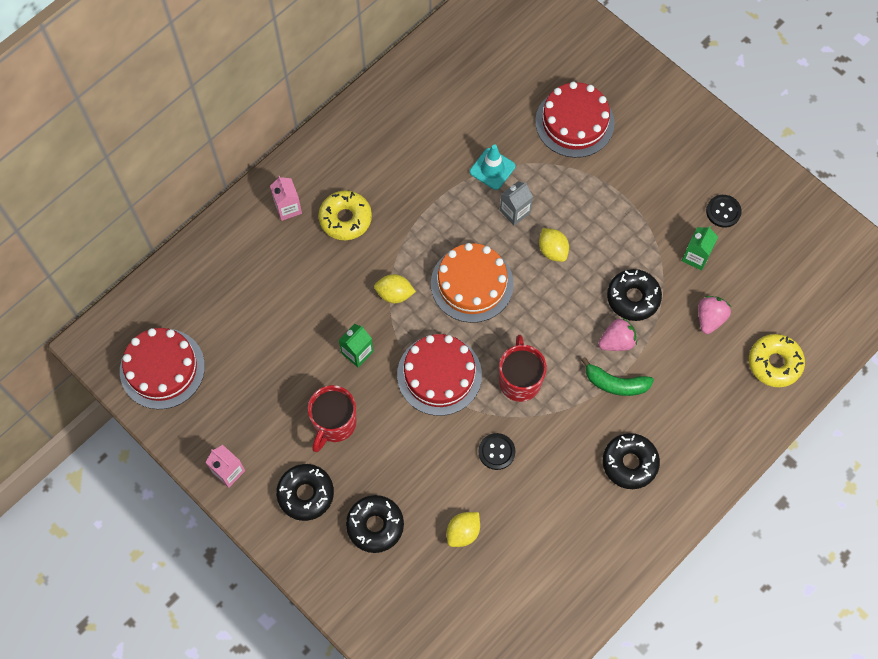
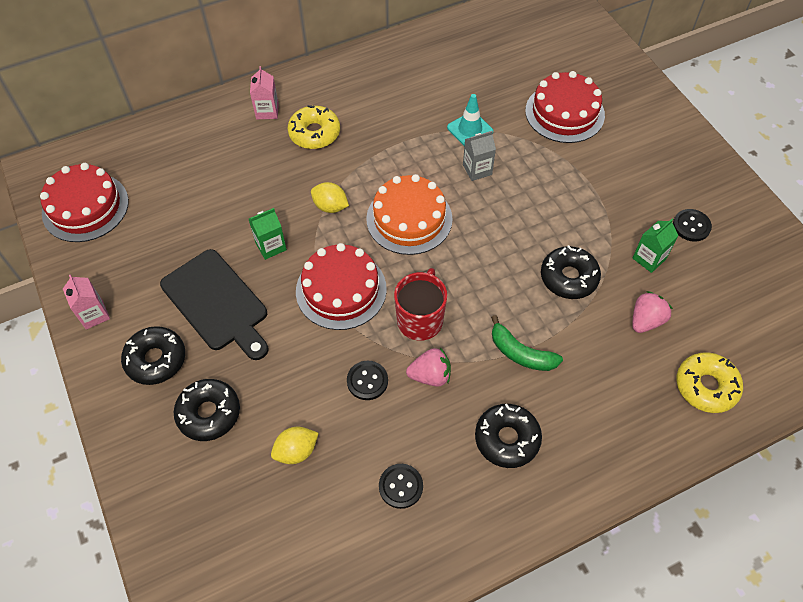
camera: 20 degrees right, 10 degrees down
red mug [308,385,357,452] -> black cutting board [160,249,268,360]
yellow lemon [539,228,569,262] -> none
pink strawberry [598,318,637,351] -> pink strawberry moved to [406,348,451,387]
none -> black button [379,464,423,509]

